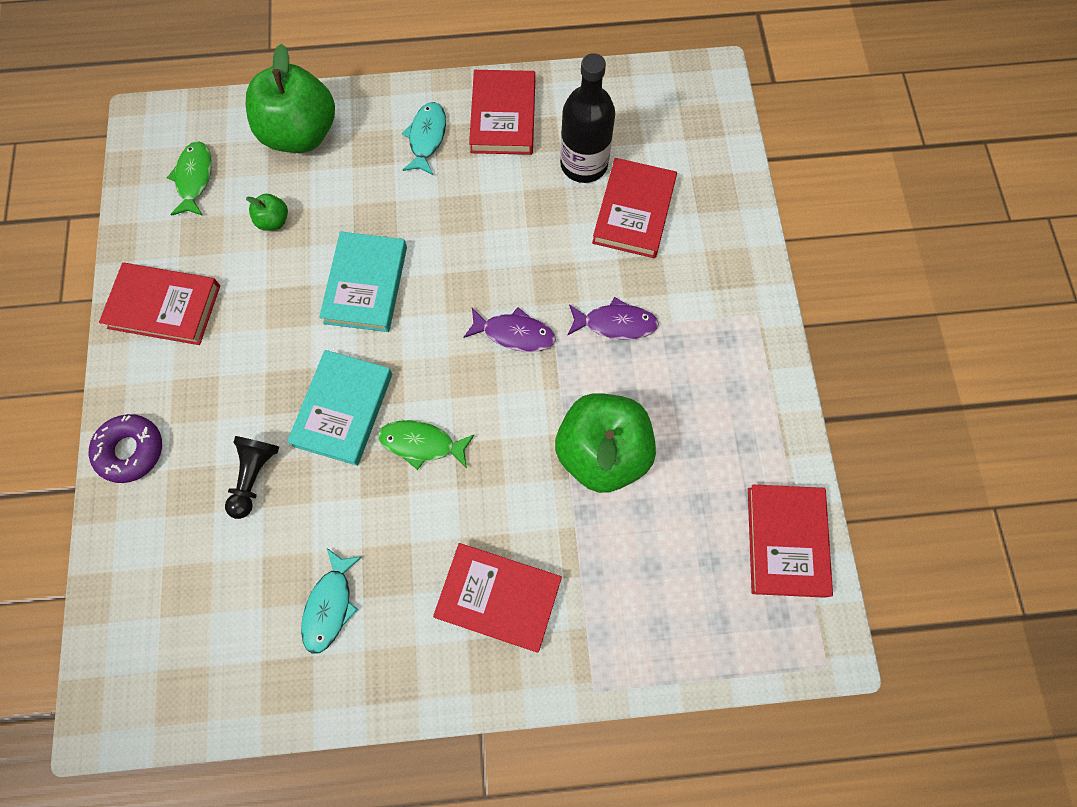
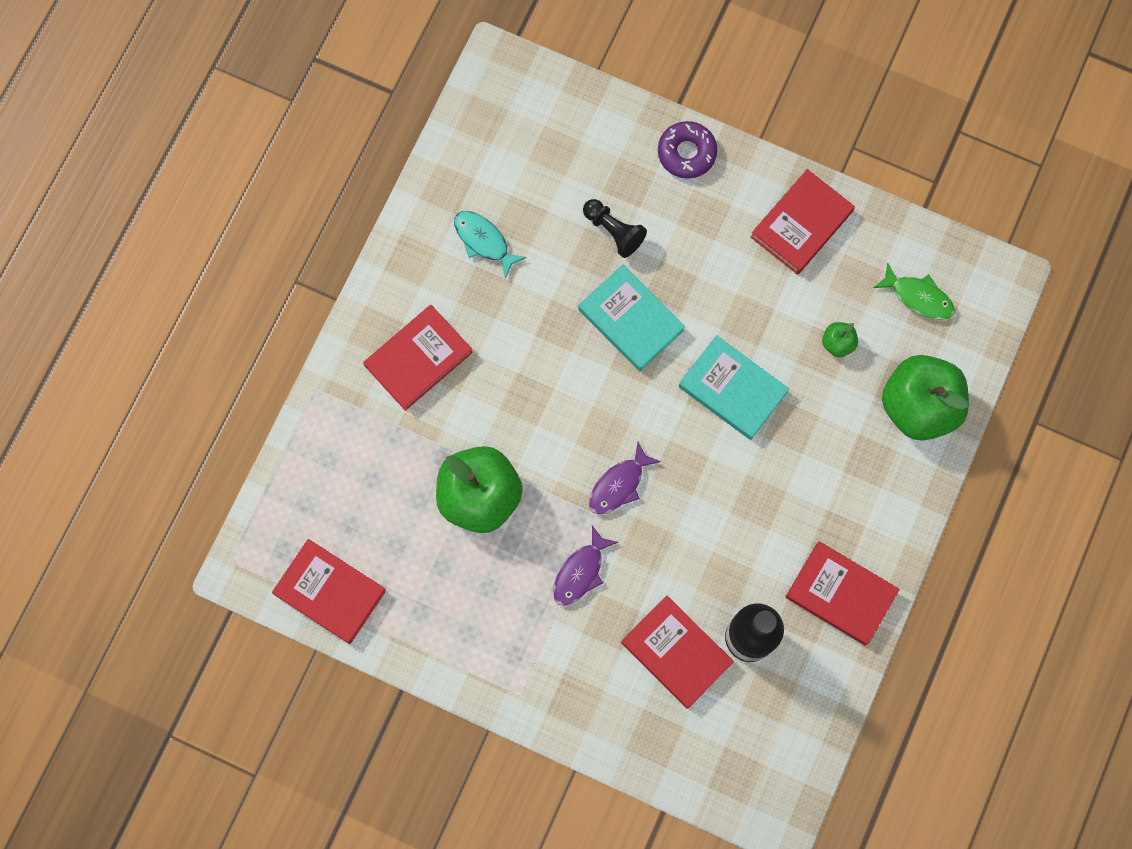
camera: 120 degrees right, 5 degrees up
green fish [378,420,474,470] -> none
turquoise fish [402,102,446,175] -> none

